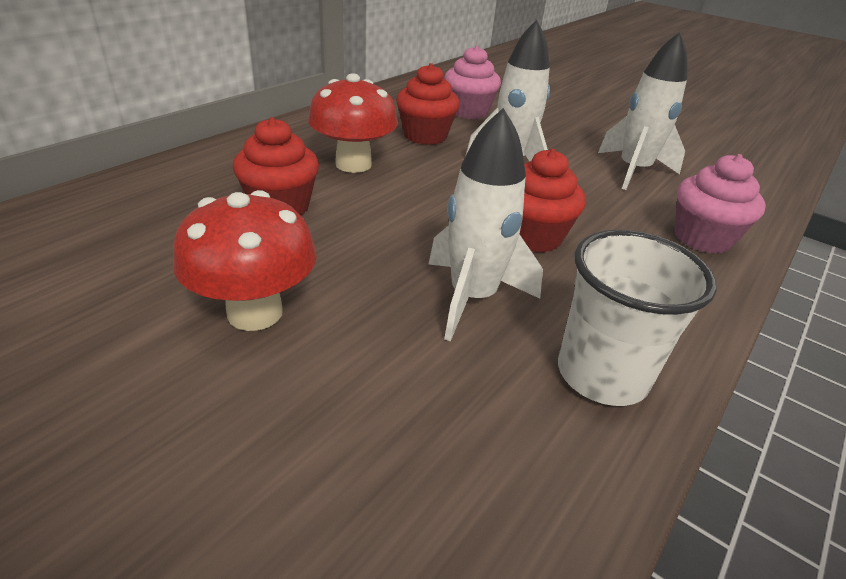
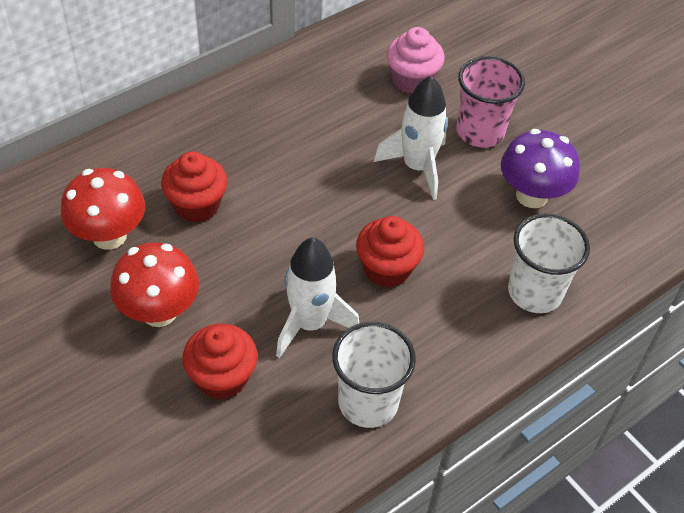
camera: 15 degrees right, 15 degrees up
red mushroom [308,73,398,173] -> red mushroom moved to [61,168,145,250]
red cupcake [396,63,460,145] -> red cupcake moved to [182,324,257,400]
white rocket [598,32,687,190] -> purple mushroom [501,129,580,208]
pink cupcake [675,154,766,254] -> white cup [508,213,590,313]
none -> pink cup [456,56,525,148]

